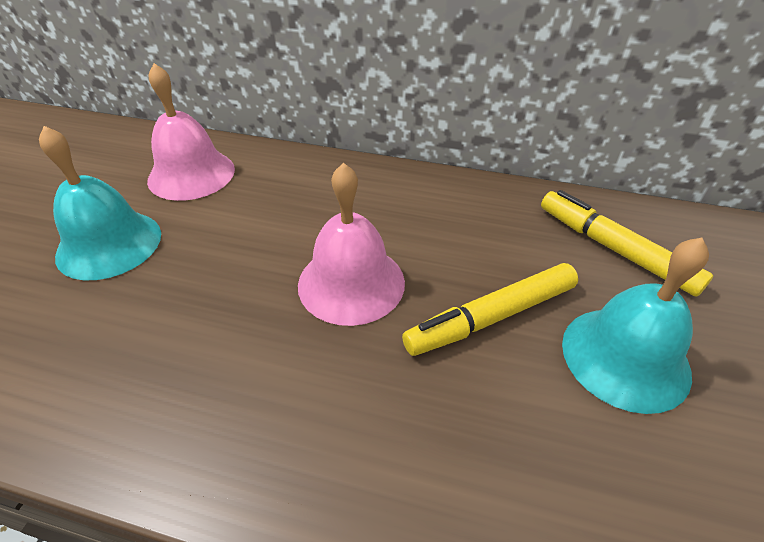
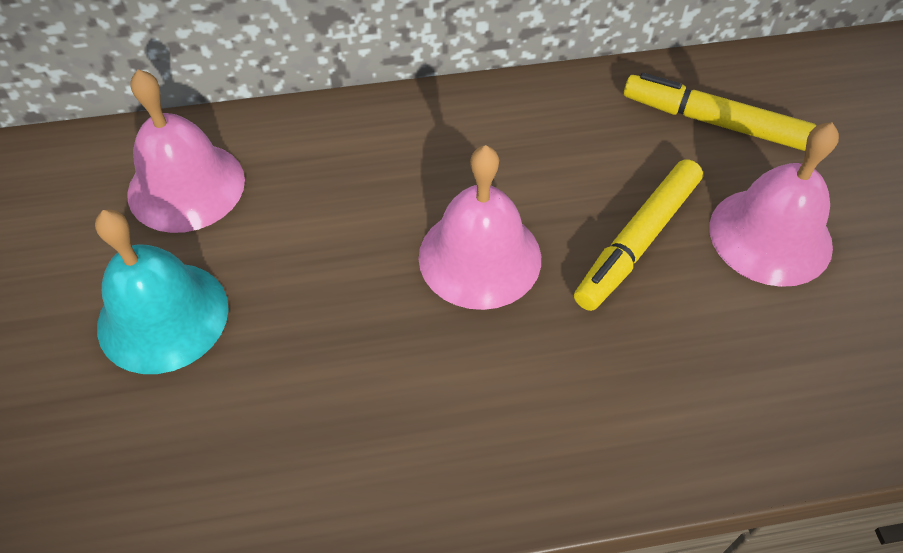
camera: 25 degrees left, 10 degrees up
turquoise bell [562,238,709,414] -> pink bell [709,122,839,287]

